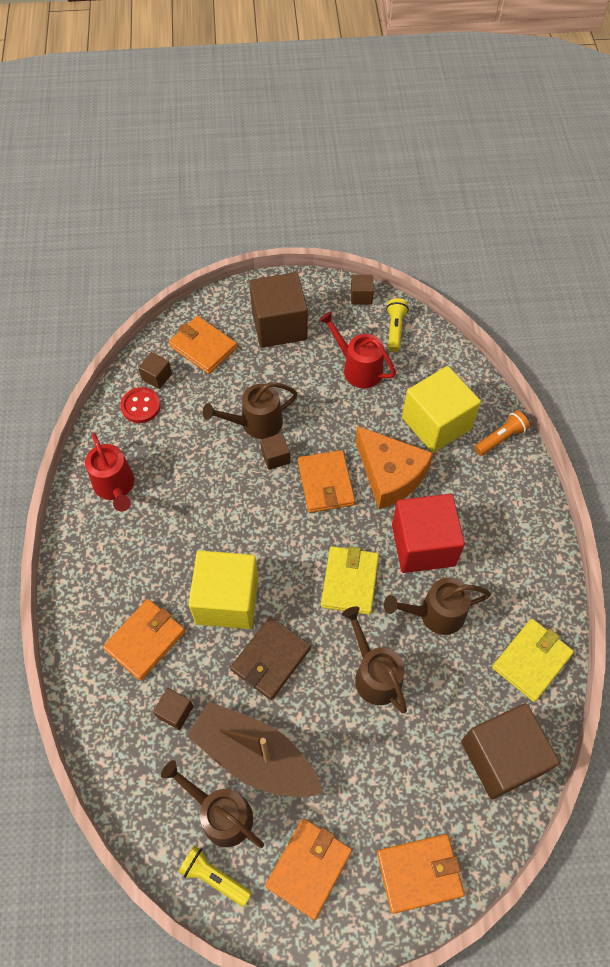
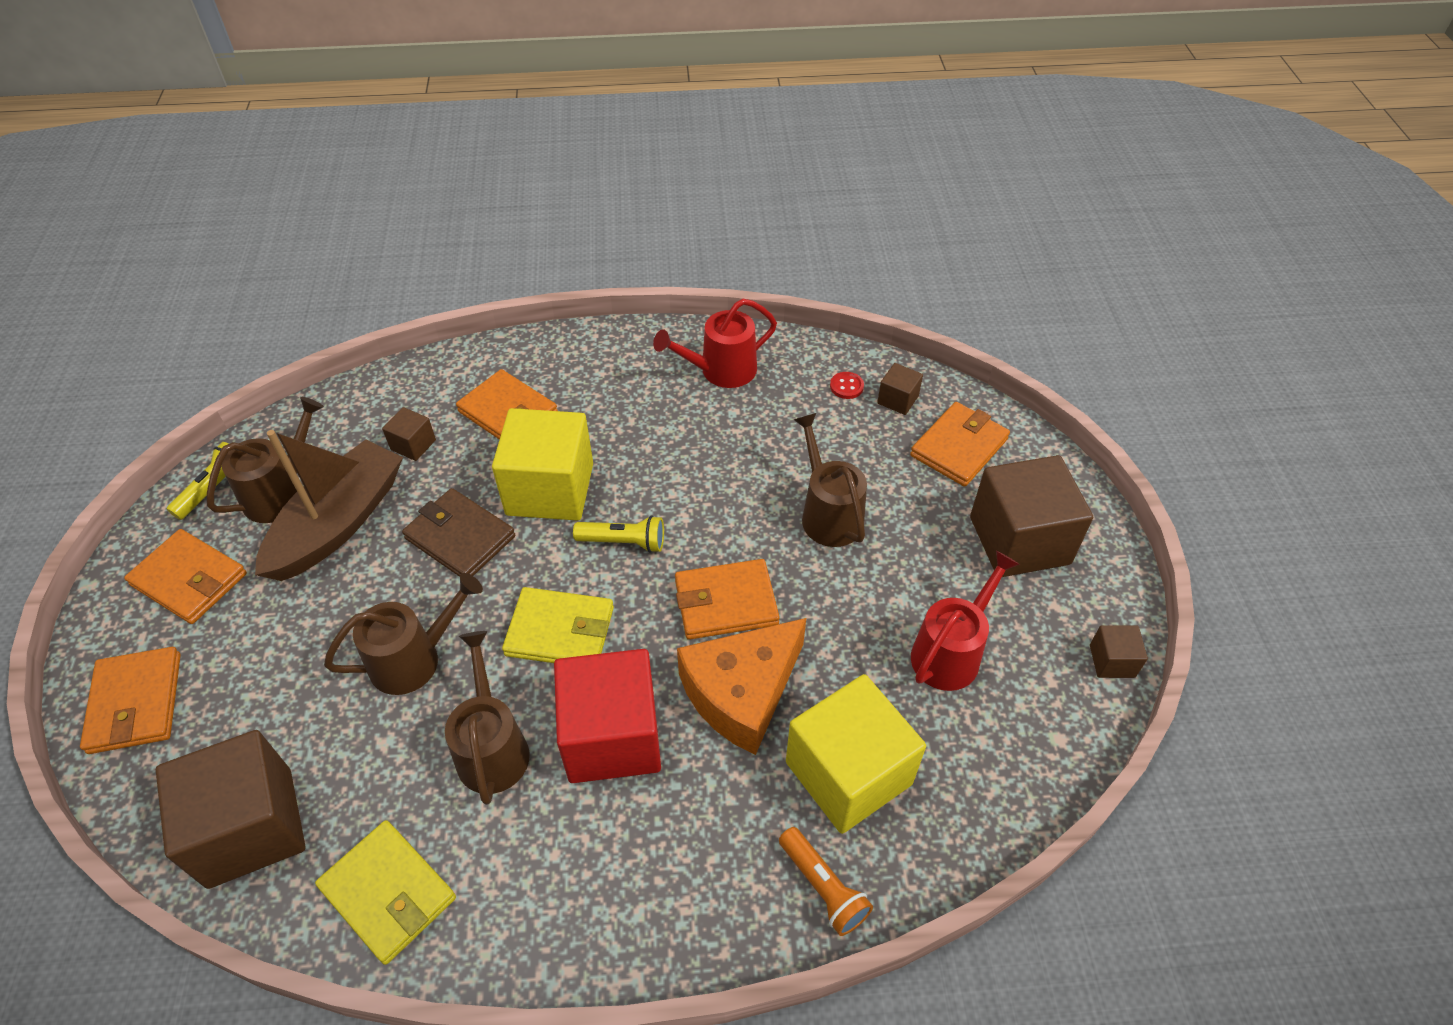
camera: 90 degrees right, 10 degrees down
red button [120,387,161,423] -> red button [830,372,864,399], size x0.62
brown cube [260,433,290,470] -> none
yellow flashlight [386,298,409,352] -> yellow flashlight moved to [573,515,664,553]

